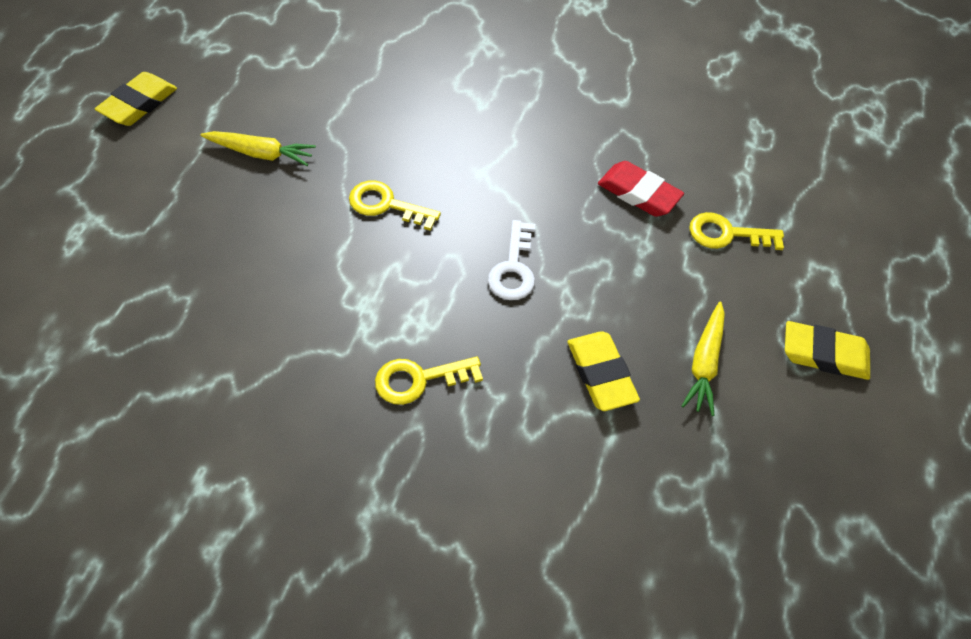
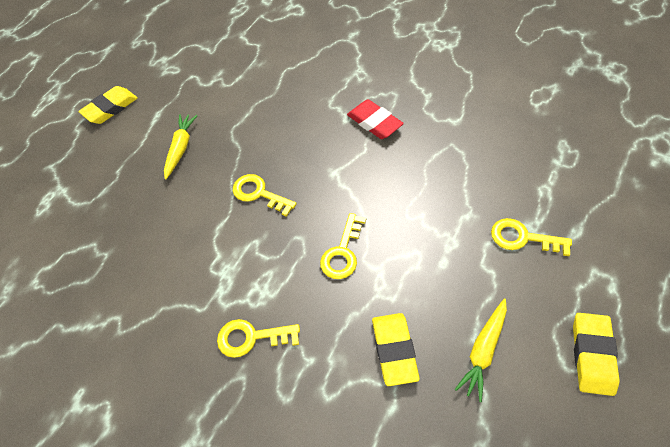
camera: 20 degrees right, 0 degrees up
yellow carrot [200,131,316,166] -> yellow carrot turned 105 degrees counterclockwise [164,114,198,180]
white key [488,220,535,300] -> yellow key [320,213,366,279]
red eraser [598,161,684,217] -> red eraser moved to [347,99,404,139]
yellow eraser [785,321,870,380] -> yellow eraser turned 75 degrees clockwise [573,313,620,396]

